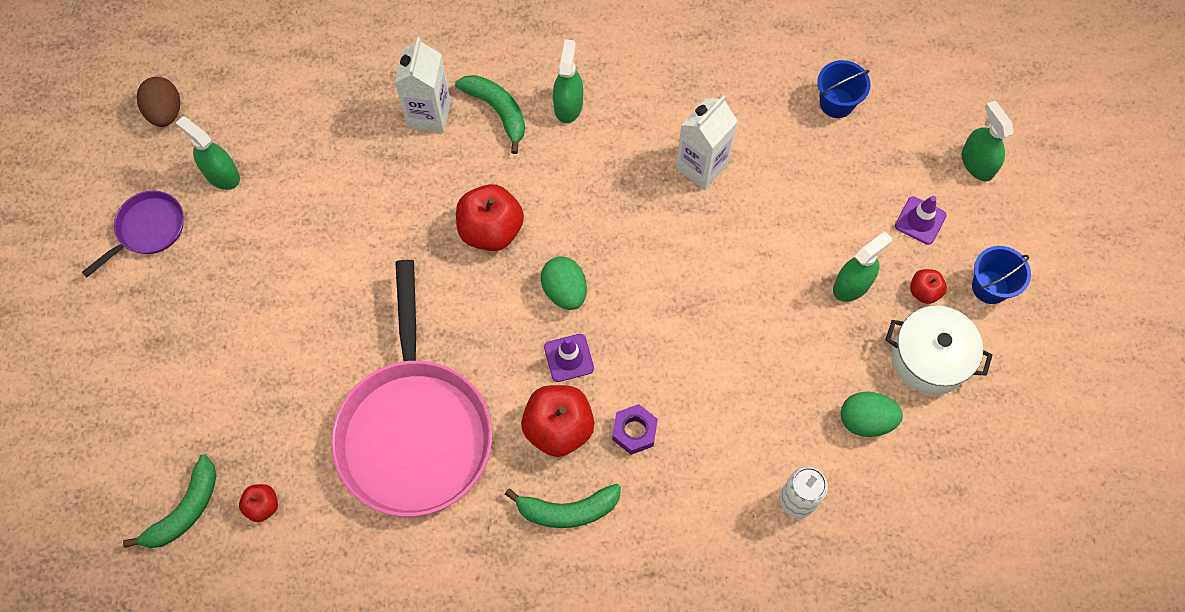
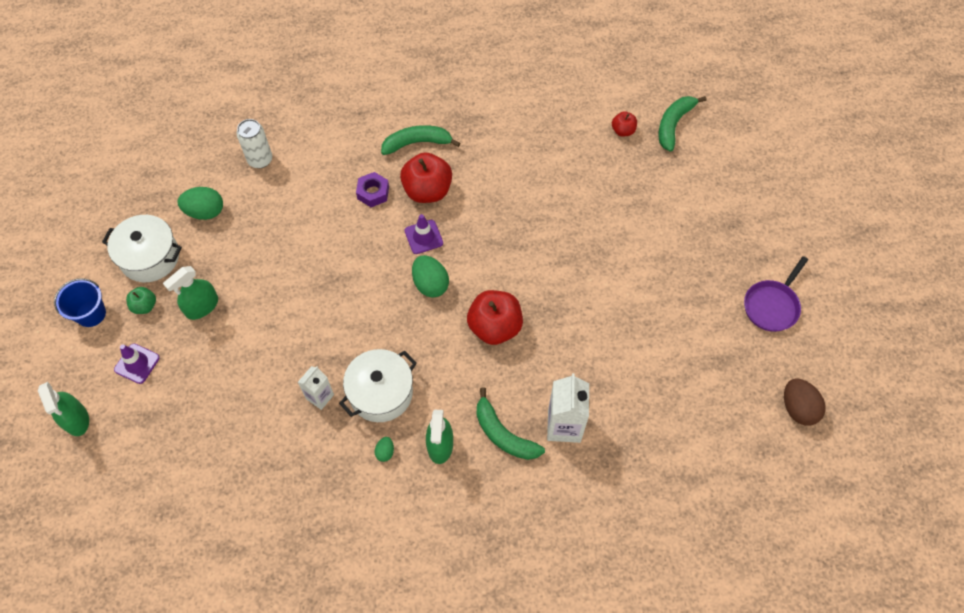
camera: 175 degrees right, 5 degrees down
green spray bottle [176,116,240,190] -> none
pink pan [331,260,492,517] -> none
white carton [676,95,738,190] -> white carton [298,366,334,410], size x0.61
blue bucket [817,60,871,118] -> none
red apple [910,269,947,304] -> green apple [126,287,156,314]
none -> white pot [339,349,417,422]
none -> green egg [375,437,394,462]

